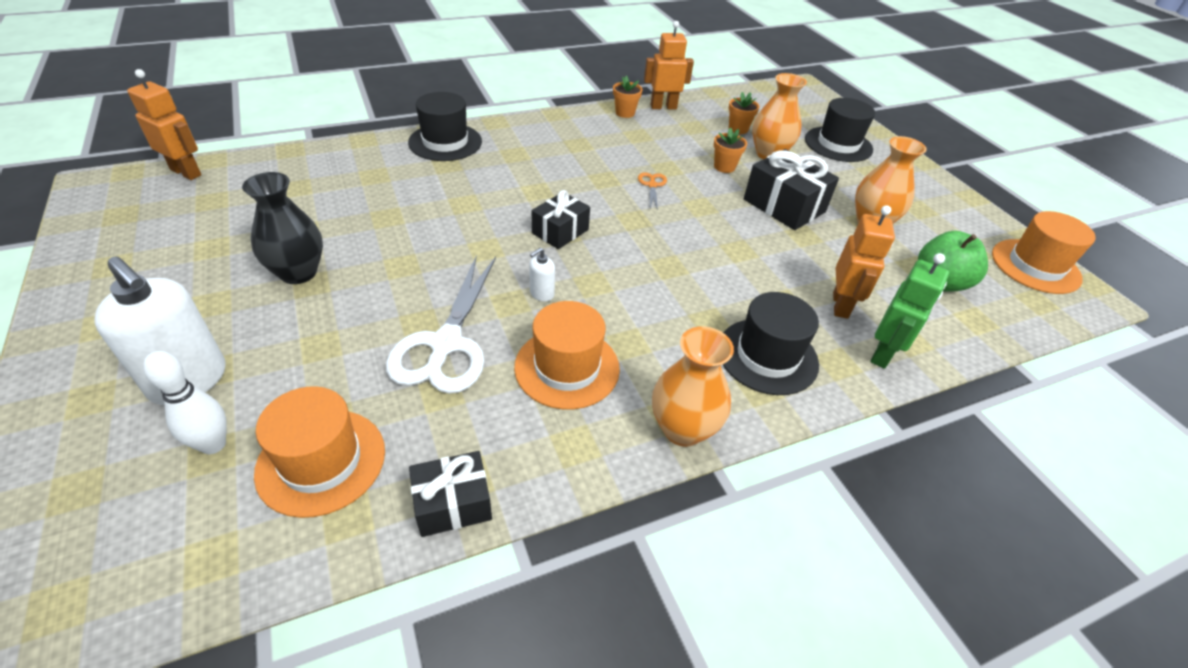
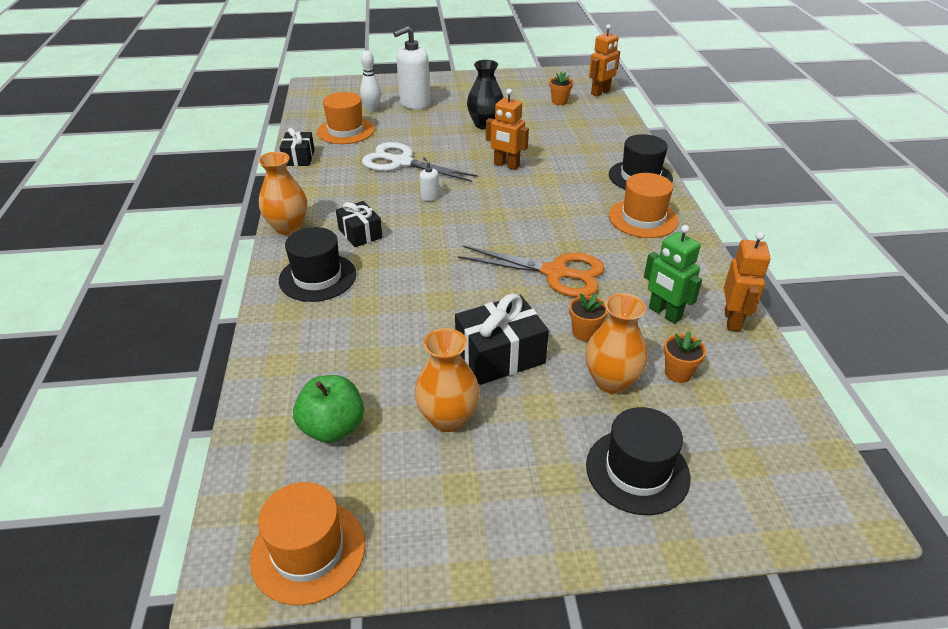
camera: 110 degrees right, 5 degrees down
orange hat [514,301,620,410] -> orange hat moved to [609,173,679,238]
black gift [532,190,590,249] -> black gift moved to [336,201,383,247]
orange flower pot [613,76,643,118] -> orange flower pot moved to [549,72,573,105]
orange scissors [638,172,667,210] -> orange scissors [458,246,605,297], size x2.30
orange robot [833,205,895,319] -> orange robot moved to [486,89,529,170]
green robot [870,253,949,369] -> green robot moved to [644,225,702,324]

